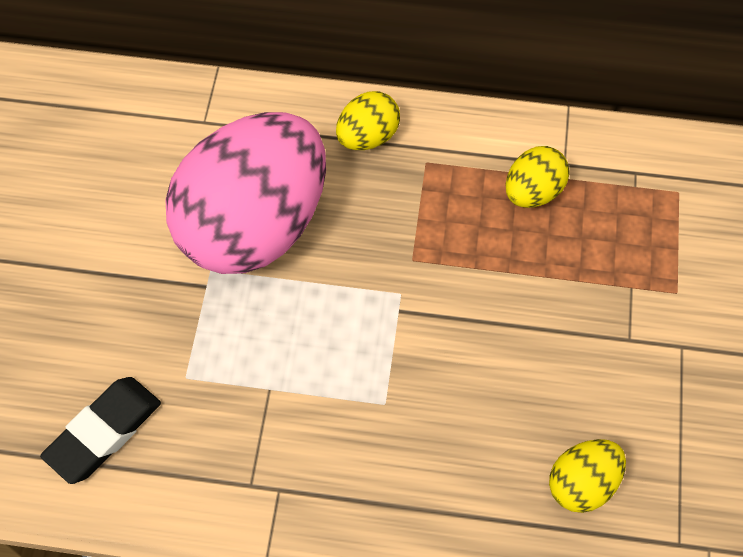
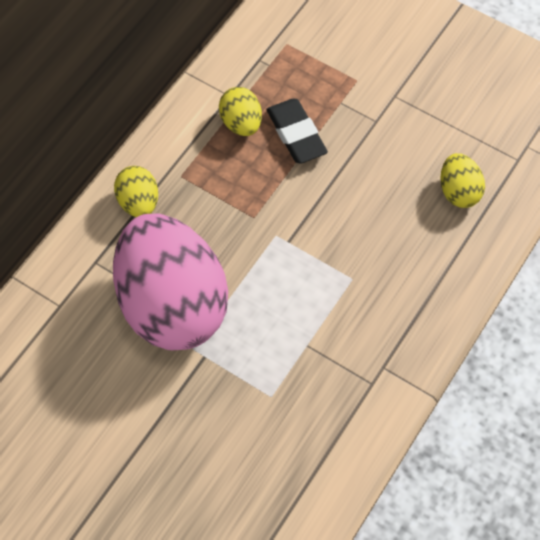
camera: 65 degrees left, 0 degrees up
black eraser [40,377,161,484] -> black eraser moved to [266,99,328,164]

